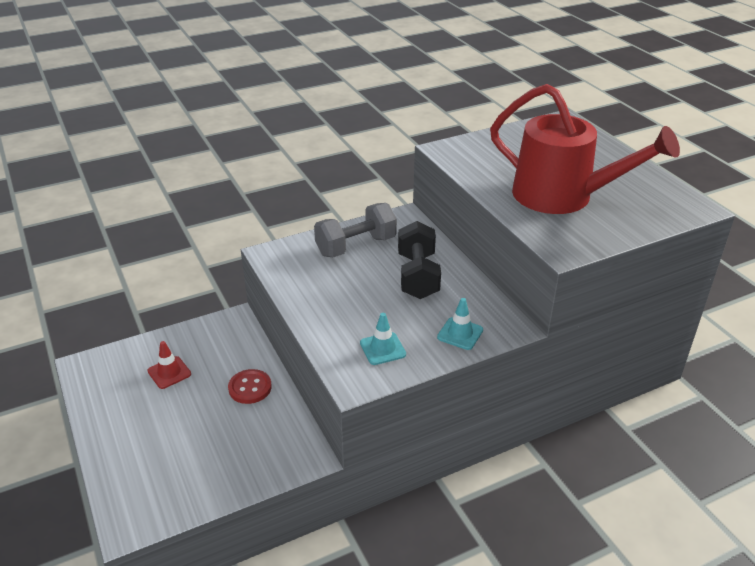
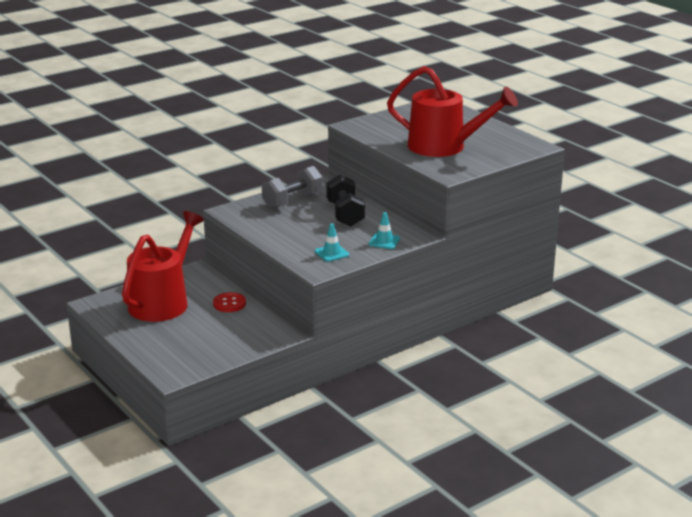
camera: 10 degrees left, 10 degrees down
red traffic cone [147,341,191,389] -> red watering can [122,211,204,322]

